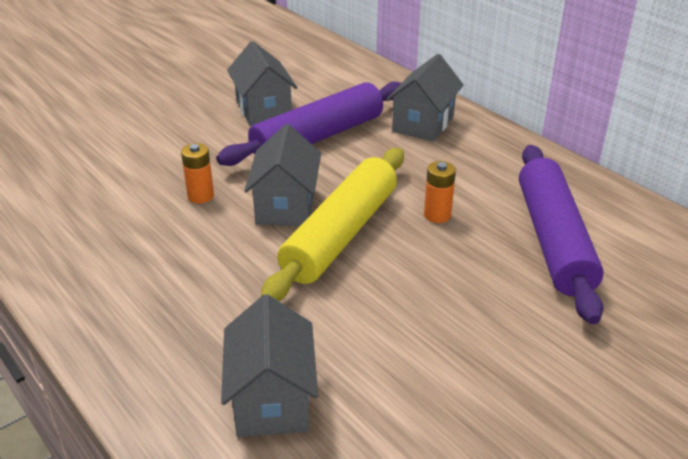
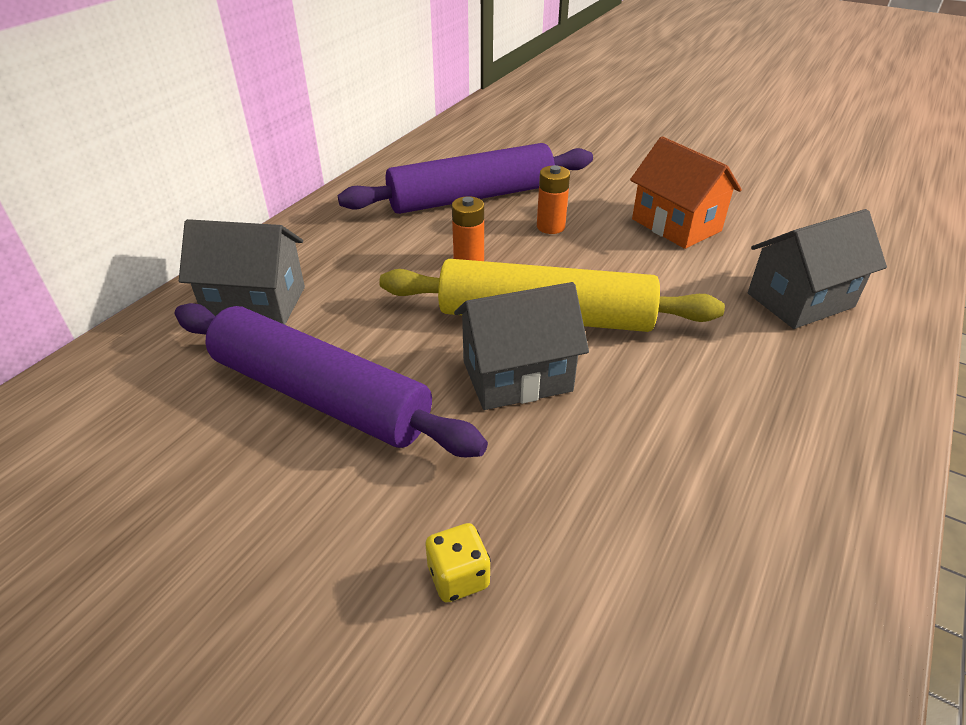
camera: 110 degrees left, 5 degrees up
orange battery [181,143,214,204] -> orange battery moved to [537,165,570,234]
grey house [227,41,298,126] -> none
none -> yellow dice [426,523,491,602]
none -> orange house [630,136,742,249]

